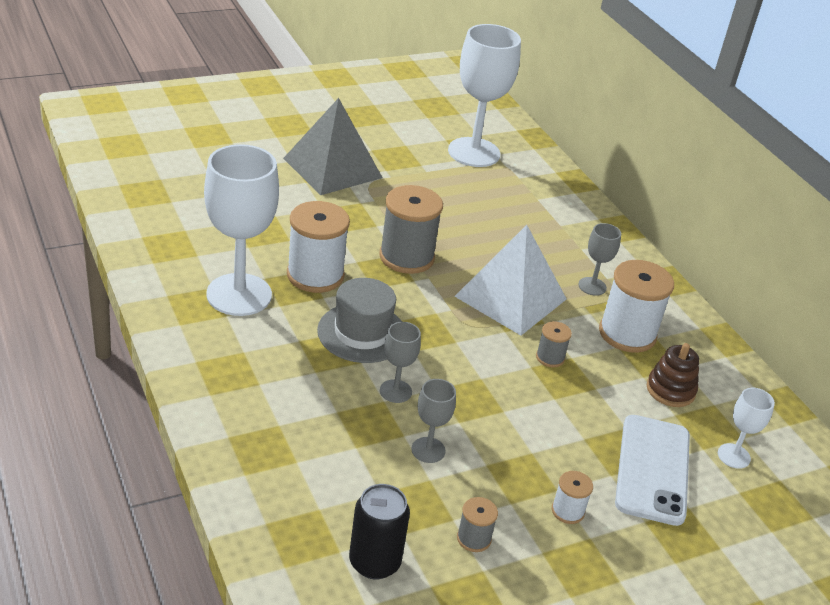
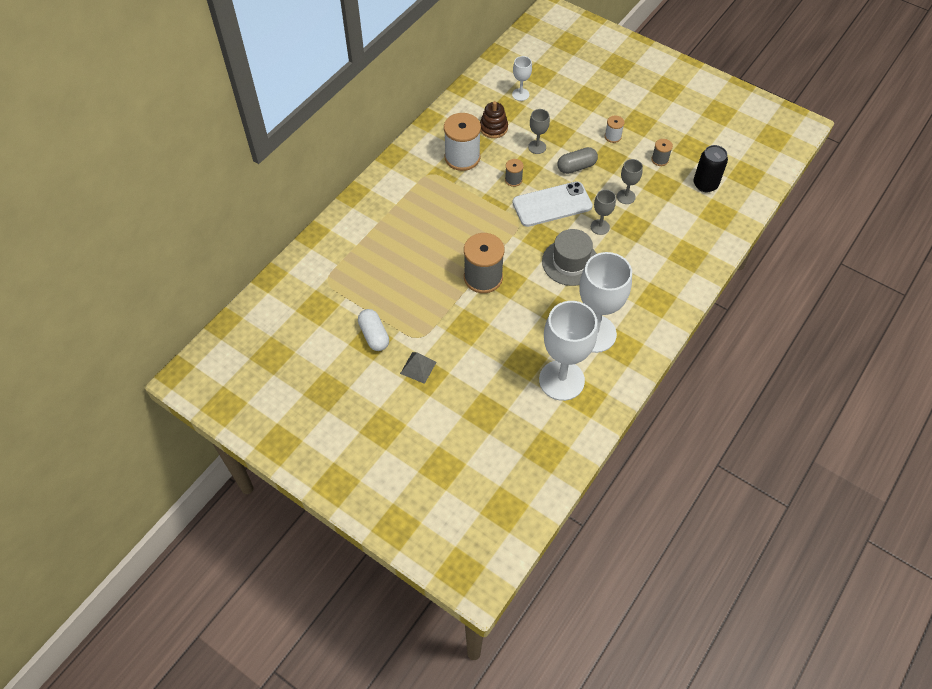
camera: 115 degrees left, 20 degrees up
grey pyramid [283,98,383,195] -> grey pyramid [400,352,436,384], size x0.46
white spool [287,201,350,293] -> none
white goblet [448,24,521,167] -> white goblet moved to [539,301,598,401]
white pyramid [454,225,567,335] -> none
grey goblet [578,223,621,296] -> grey goblet moved to [528,109,550,154]
white phone [615,415,690,526] -> white phone moved to [512,181,593,227]
none -> white capsule [358,309,389,351]
none -> grey capsule [558,147,598,174]

